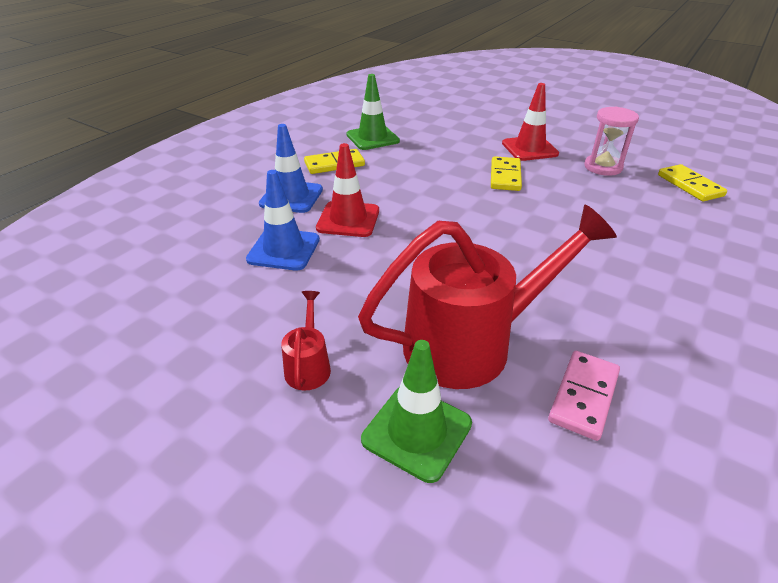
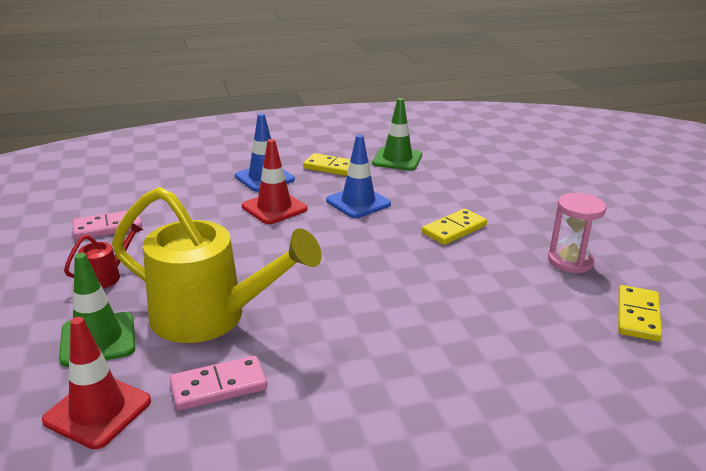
camera: 40 degrees right, 10 degrees down
blue traffic cone [246,170,320,271] -> blue traffic cone moved to [326,135,391,218]
red watering can [358,205,617,389] -> yellow watering can [112,187,322,343]
red traffic cone [502,83,559,161] -> red traffic cone moved to [42,317,151,449]
none -> pink domino [72,211,142,240]

